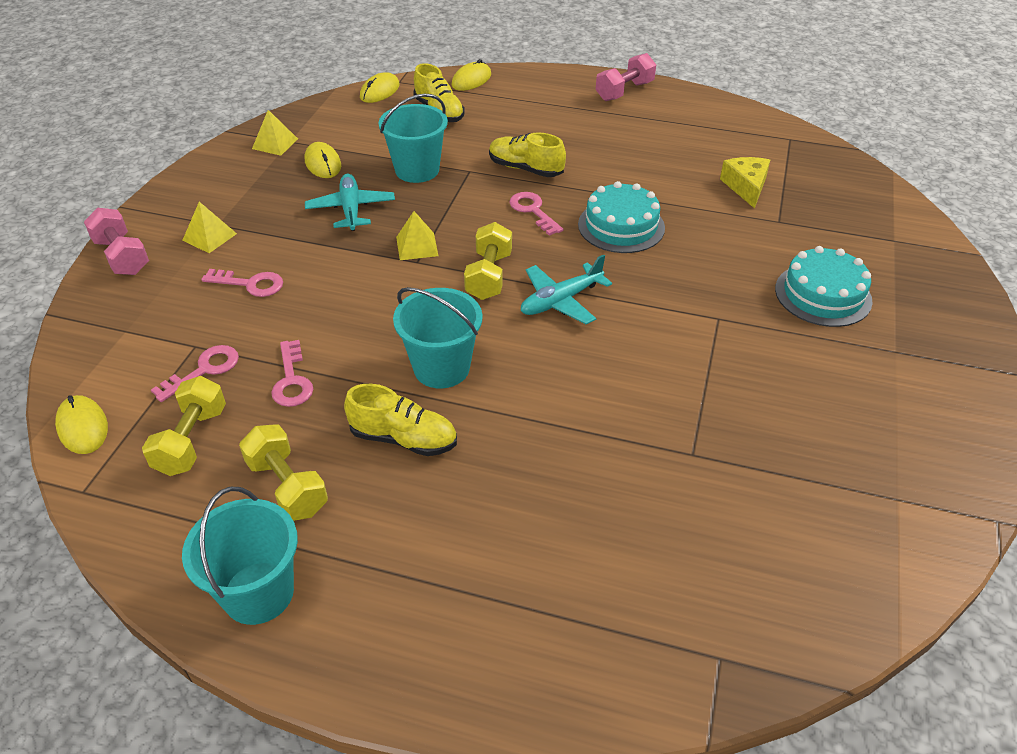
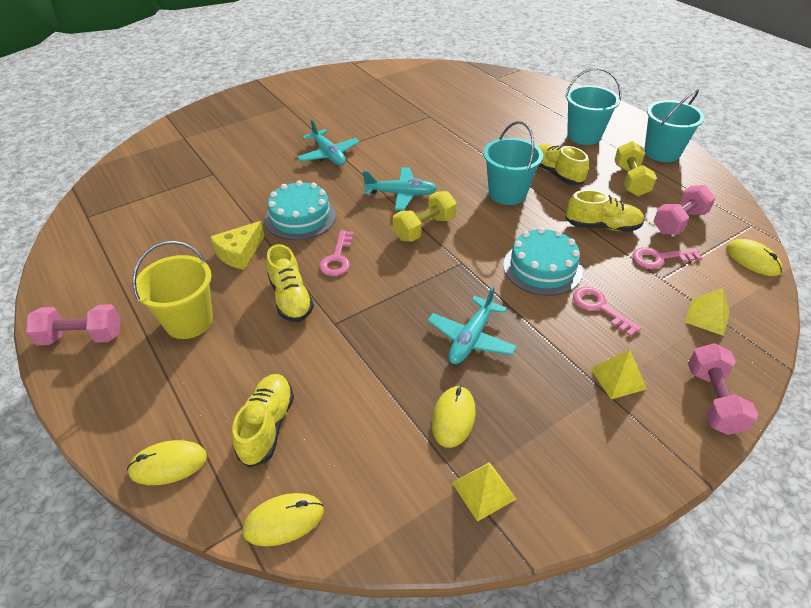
camera: 140 degrees left, 0 degrees up
yellow mouse [55,395,108,454] -> yellow mouse turned 45 degrees counterclockwise [727,239,783,276]
yellow dumbbell [142,376,226,476] -> pink dumbbell [653,185,715,235]
pink key [271,340,313,407] -> yellow shoe [566,190,644,232]
turquoise bucket [378,93,448,183] -> turquoise bucket moved to [565,68,621,145]
yellow pyramid [396,211,438,260] -> yellow pyramid moved to [685,288,730,336]
yellow cheese [720,157,770,209] -> yellow cheese moved to [210,221,264,270]
turquoise cake [775,246,873,327] -> turquoise cake moved to [503,227,583,296]
none -> yellow bucket [132,241,213,339]
none -> turquoise plane [297,119,360,166]

